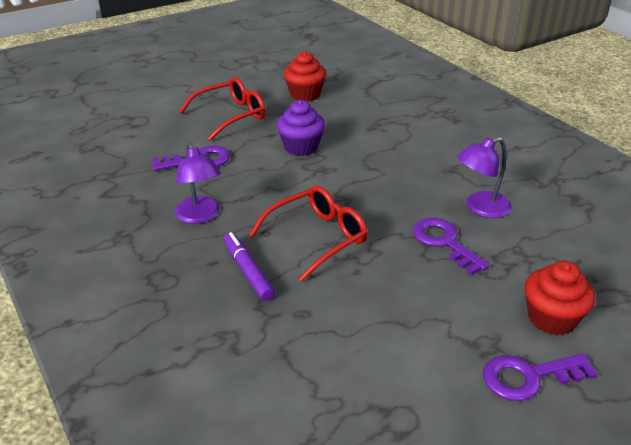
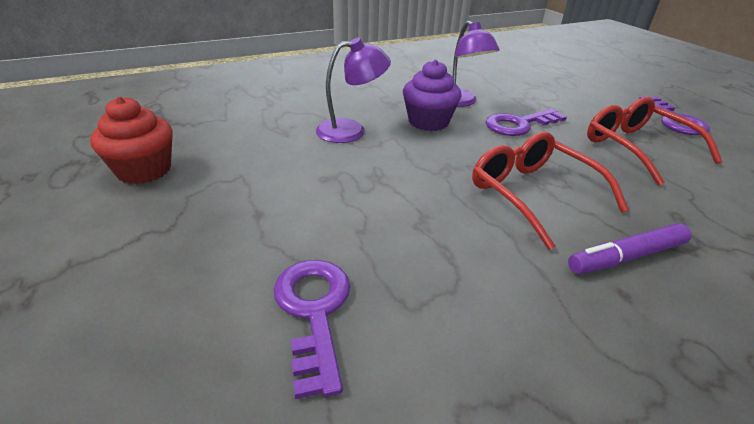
camera: 85 degrees left, 0 degrees up
purple lamp [175,143,221,224] -> purple lamp moved to [316,38,391,143]
red glasses [179,77,266,141] -> red glasses moved to [587,97,723,186]
purple cupcake [277,100,325,156] -> purple cupcake moved to [403,60,462,131]
red cupcake [525,261,595,335] -> none

